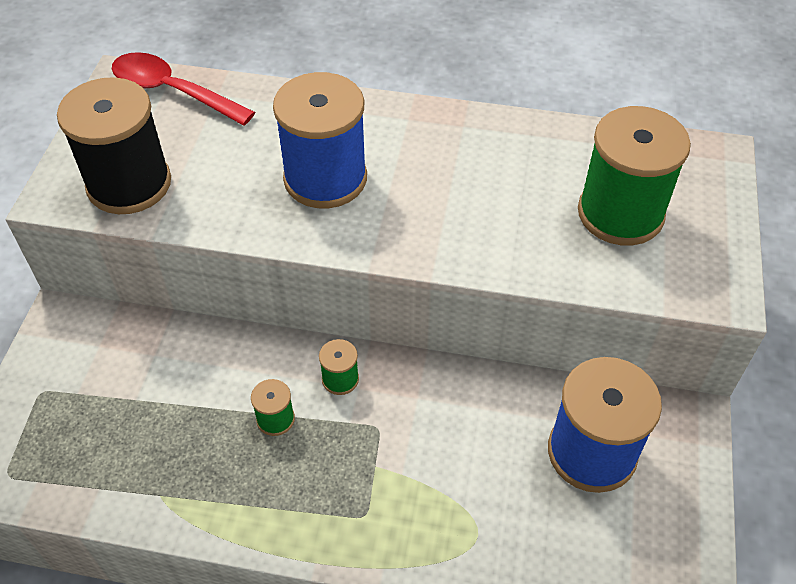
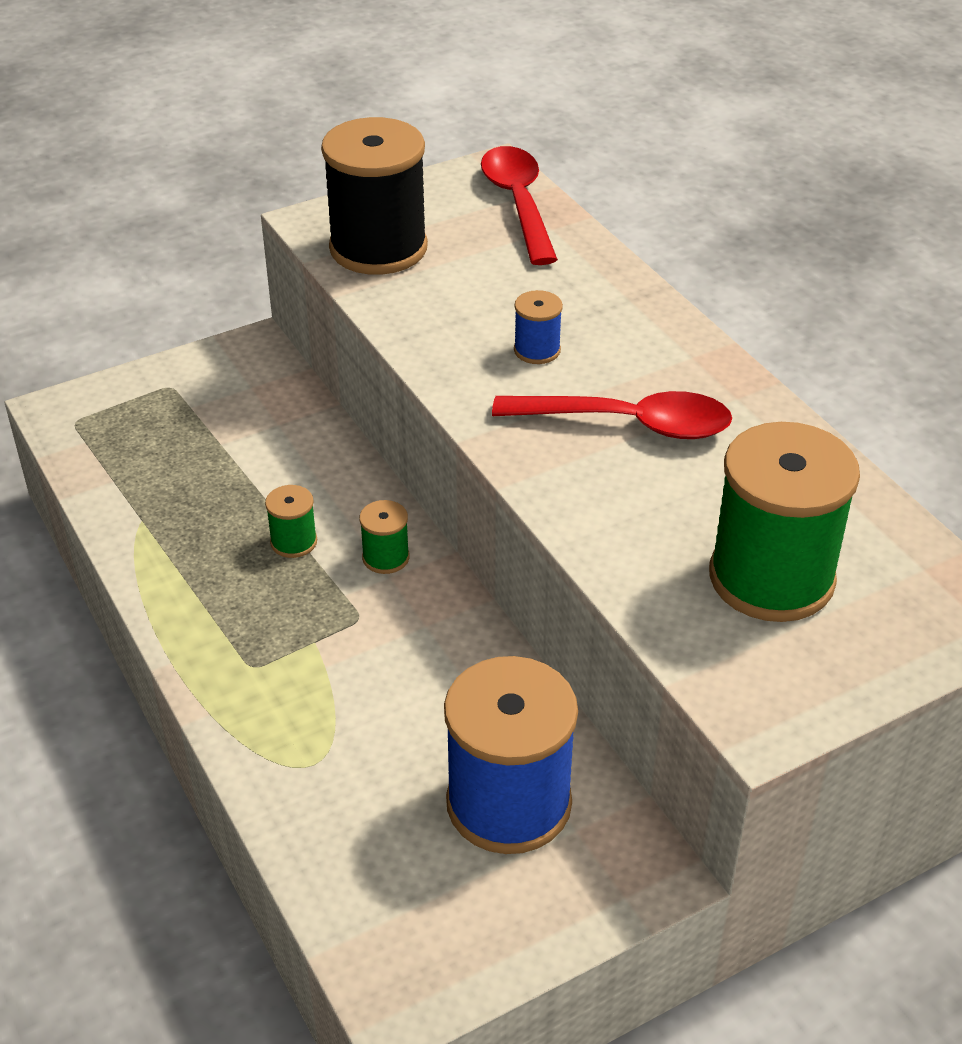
camera: 50 degrees right, 10 degrees down
blue spool [273,72,367,208] -> blue spool [514,290,563,364], size x0.44
none -> red spoon [492,391,732,439]

